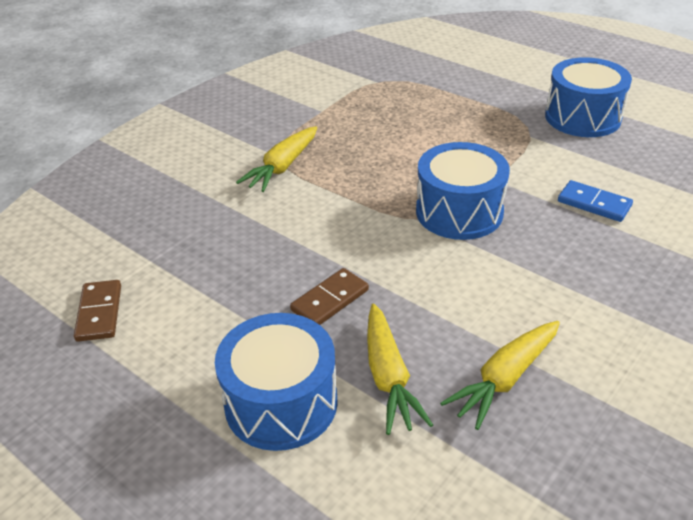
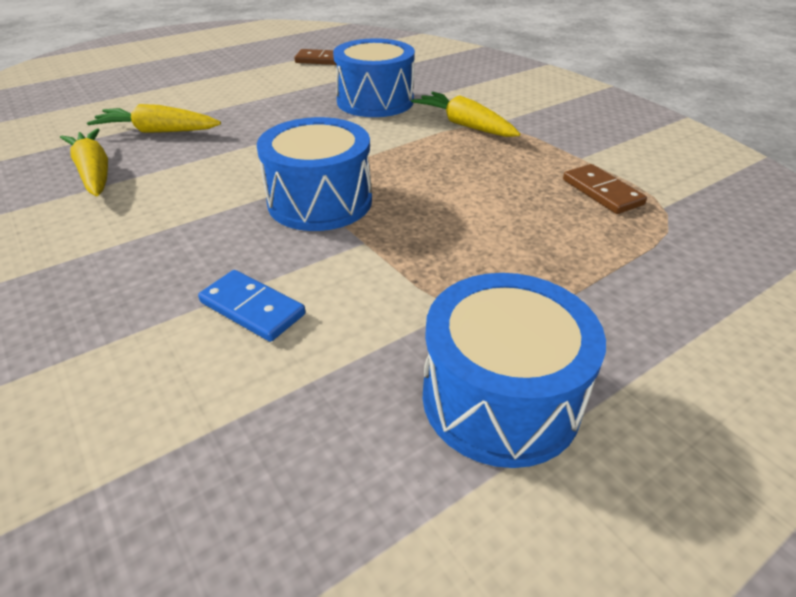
camera: 105 degrees right, 0 degrees up
blue drum [215,313,338,451] -> blue drum moved to [333,38,415,117]
brown domino [290,268,369,325] -> brown domino moved to [563,164,647,214]
blue domino [558,180,633,222] -> blue domino turned 75 degrees clockwise [198,270,306,342]

